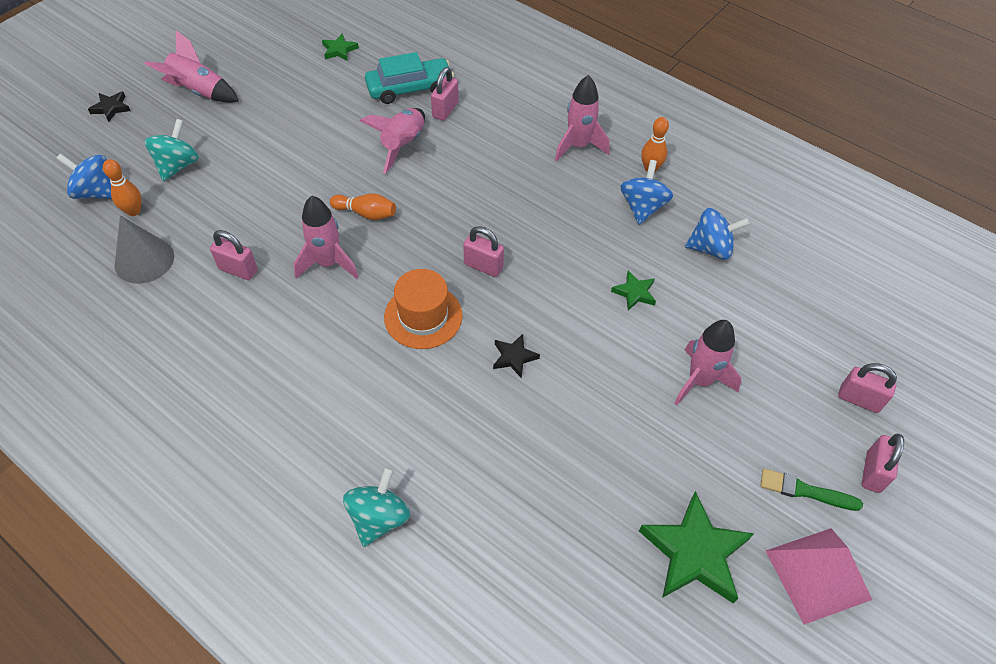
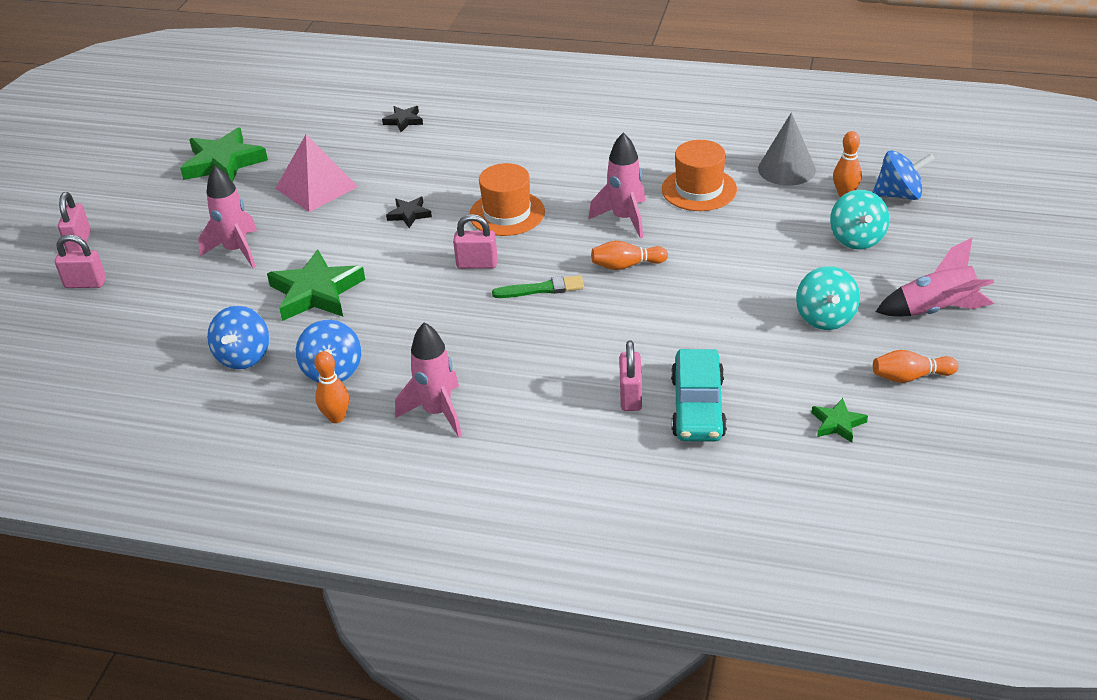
camera: 160 degrees right, 15 degrees down
black star [88,91,130,122] -> black star moved to [382,106,423,132]
pink padlock [210,230,258,280] -> orange hat [662,140,737,211]
turquoise spinning top [343,467,410,547] -> turquoise spinning top moved to [796,266,860,330]
pink rocket [360,108,425,174] -> none
turquoise car [365,52,454,104] -> turquoise car turned 45 degrees counterclockwise [671,349,727,442]
green star [611,271,656,311] -> green star [267,249,365,321], size x2.01
blue spinning top [685,208,750,260] -> blue spinning top turned 60 degrees counterclockwise [207,306,269,369]
green brush [760,468,863,511] -> green brush moved to [492,275,584,298]
pink pyramid [766,528,872,625] -> pink pyramid moved to [275,134,358,212]
none -> orange bowling pin [873,350,958,383]

